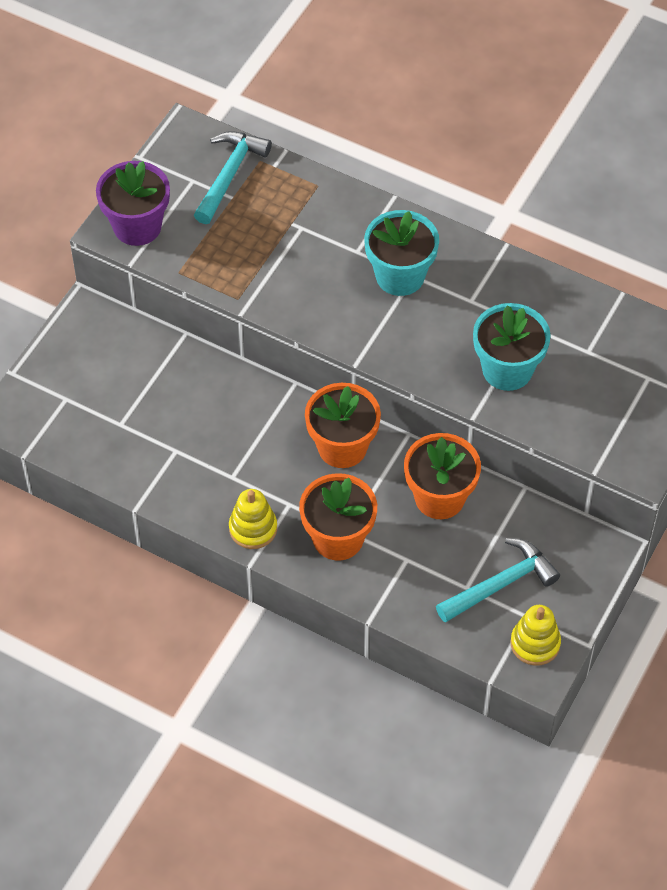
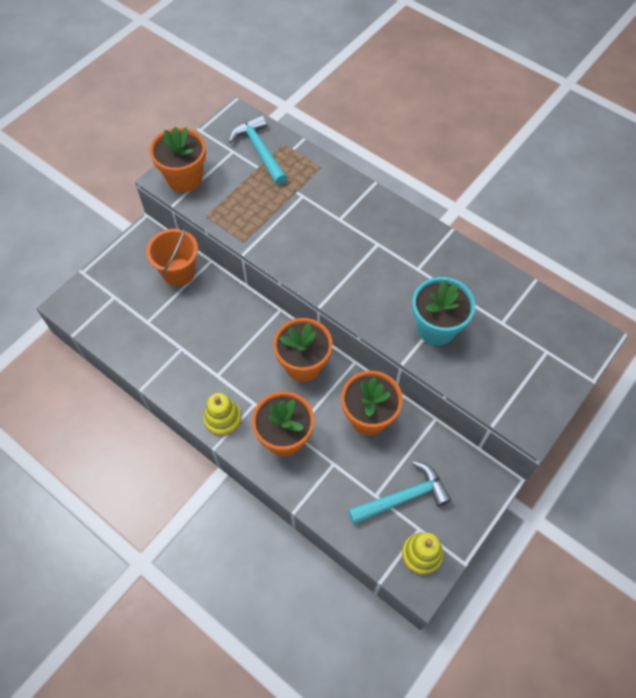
camera: 10 degrees right, 5 degrees up
purple flower pot [96,161,170,246] -> orange flower pot [150,127,206,192]
turquoise hammer [194,131,272,224] -> turquoise hammer turned 60 degrees counterclockwise [229,115,287,185]
turquoise flower pot [364,210,439,296] -> none
none -> orange bucket [146,226,198,286]

